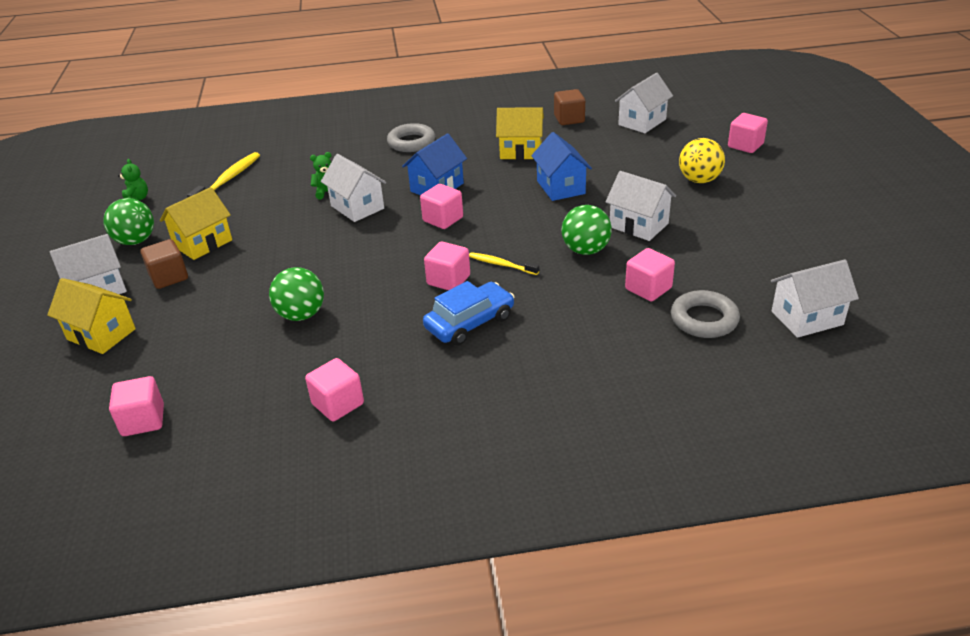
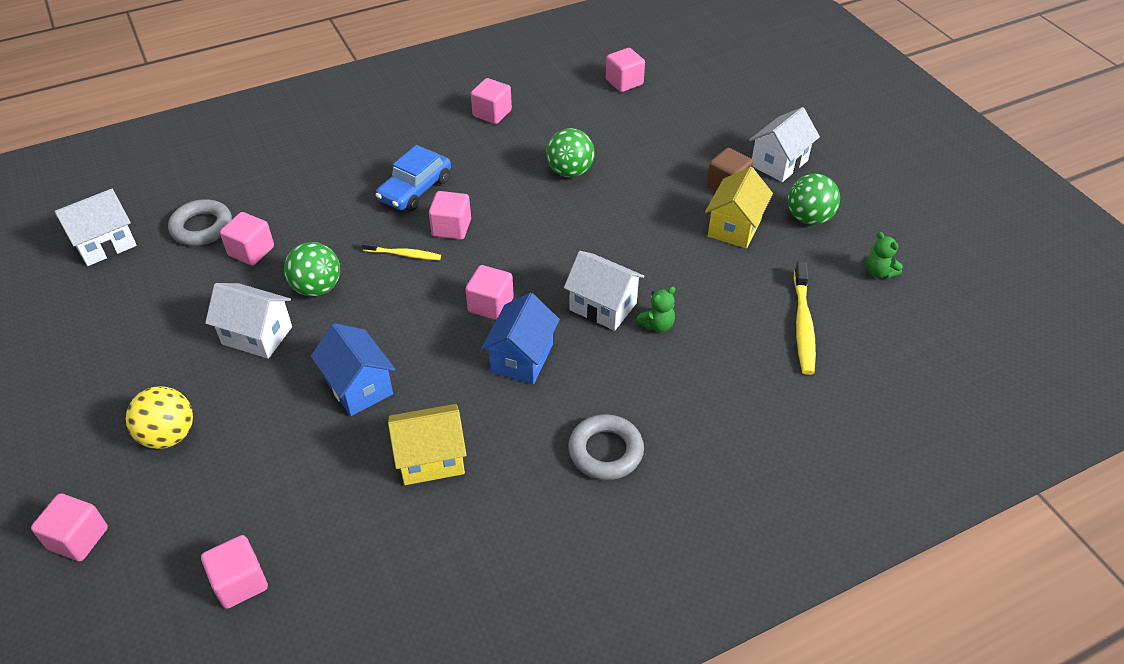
camera: 160 degrees right, 10 degrees up
yellow house [47,278,136,354] -> none
brown cube [554,89,585,125] -> none
white house [615,73,673,133] -> pink cube [201,535,268,609]

